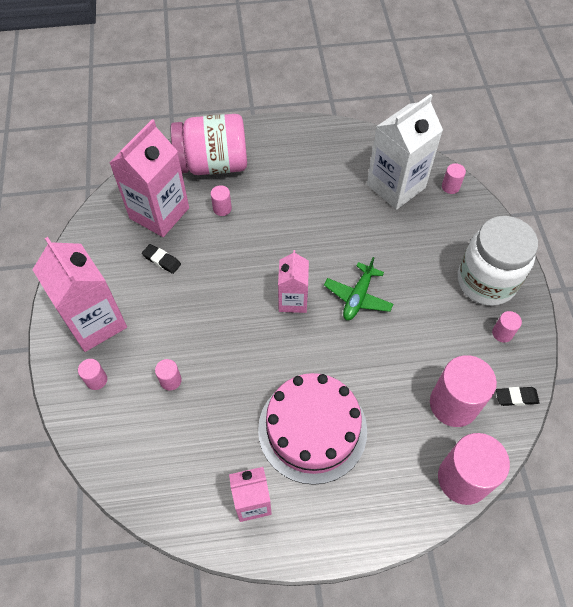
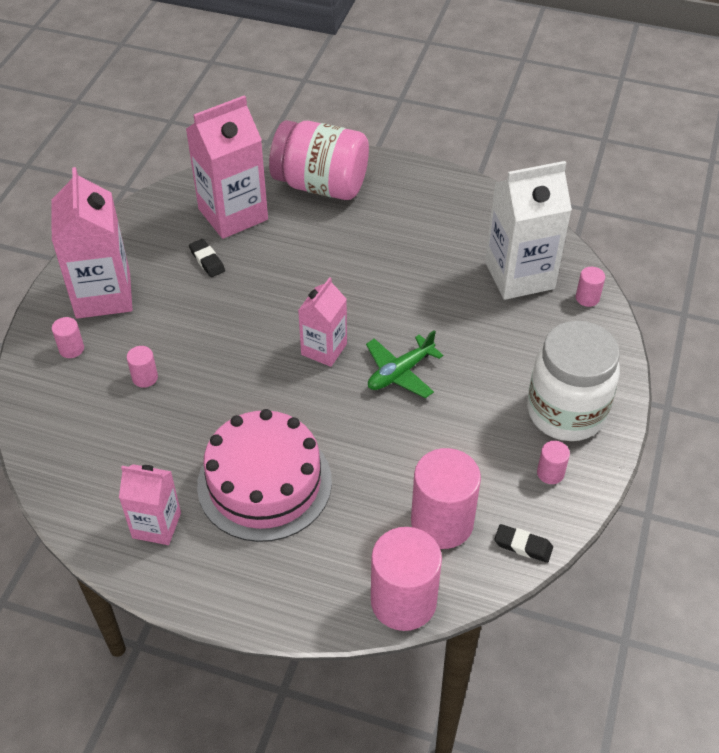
camera: 25 degrees right, 10 degrees down
pink cylinder [211,185,232,216] -> none

